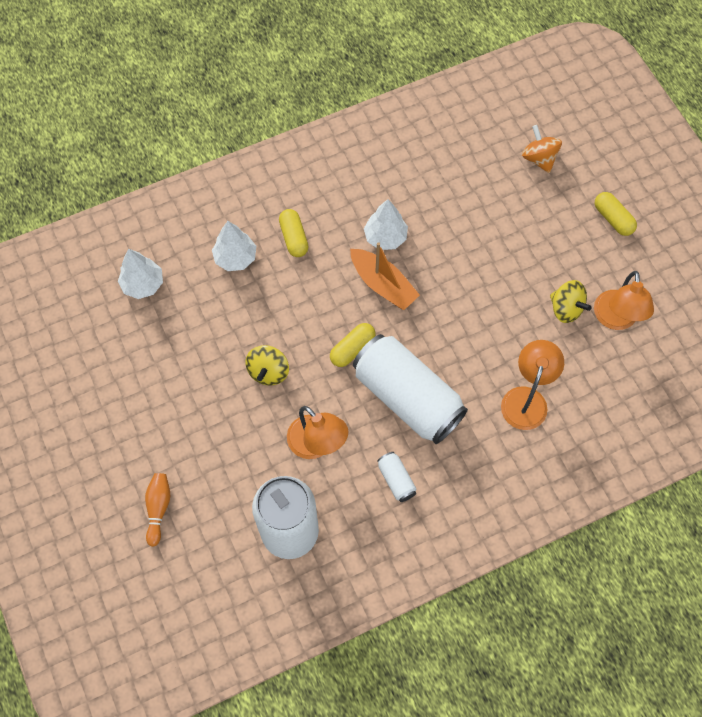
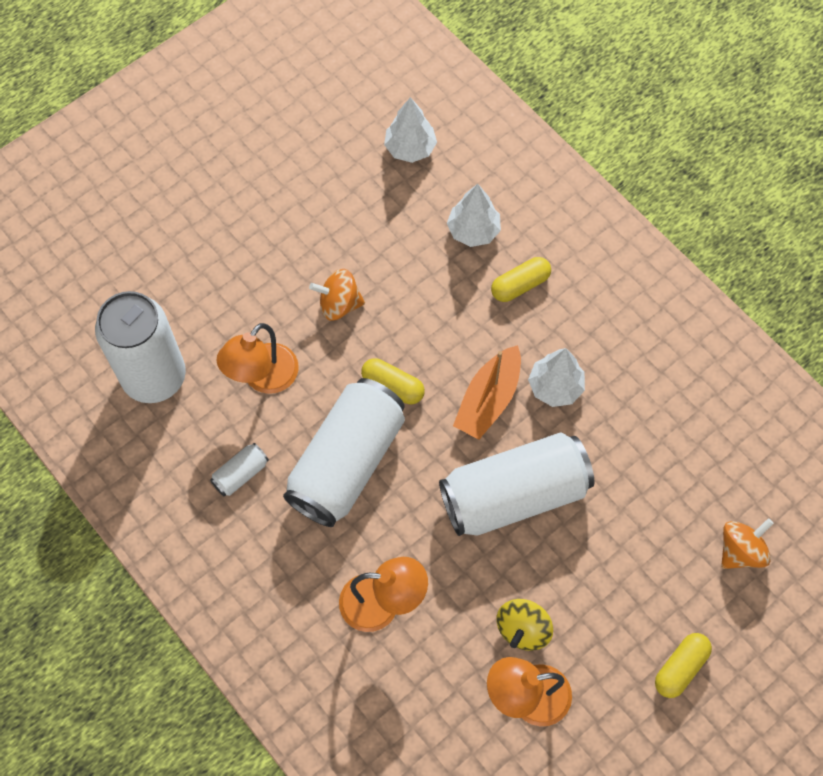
camera: 75 degrees right, 0 degrees up
orange bowling pin [145,473,170,547] -> none
yellow spinning top [245,345,289,386] -> orange spinning top [309,269,365,321]
none -> white can [439,432,595,536]

